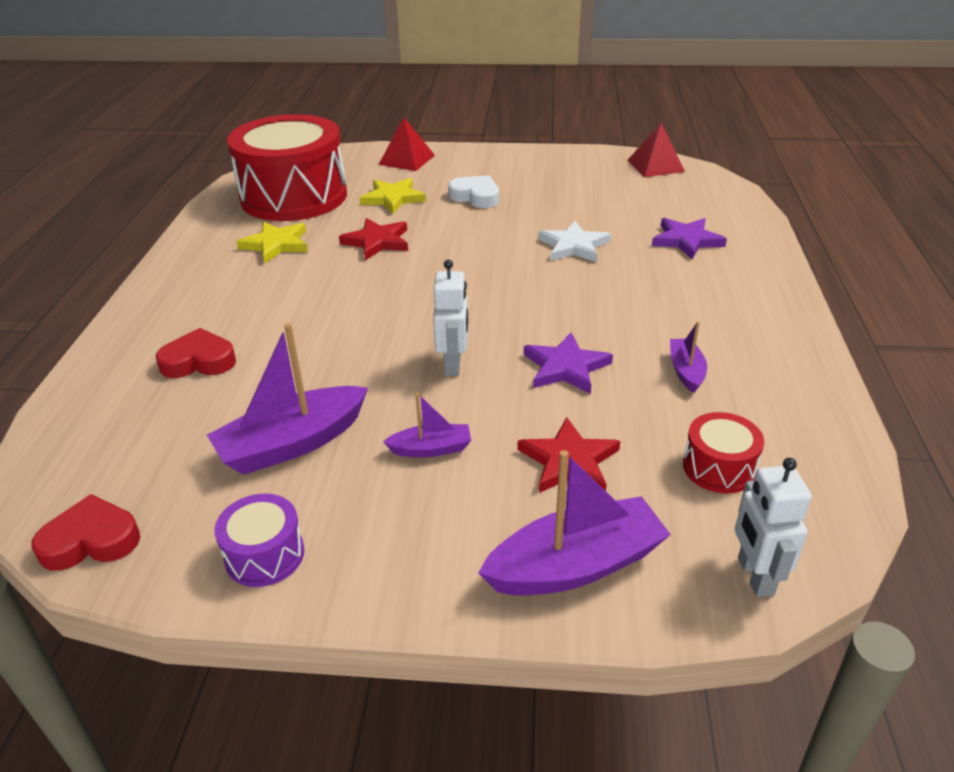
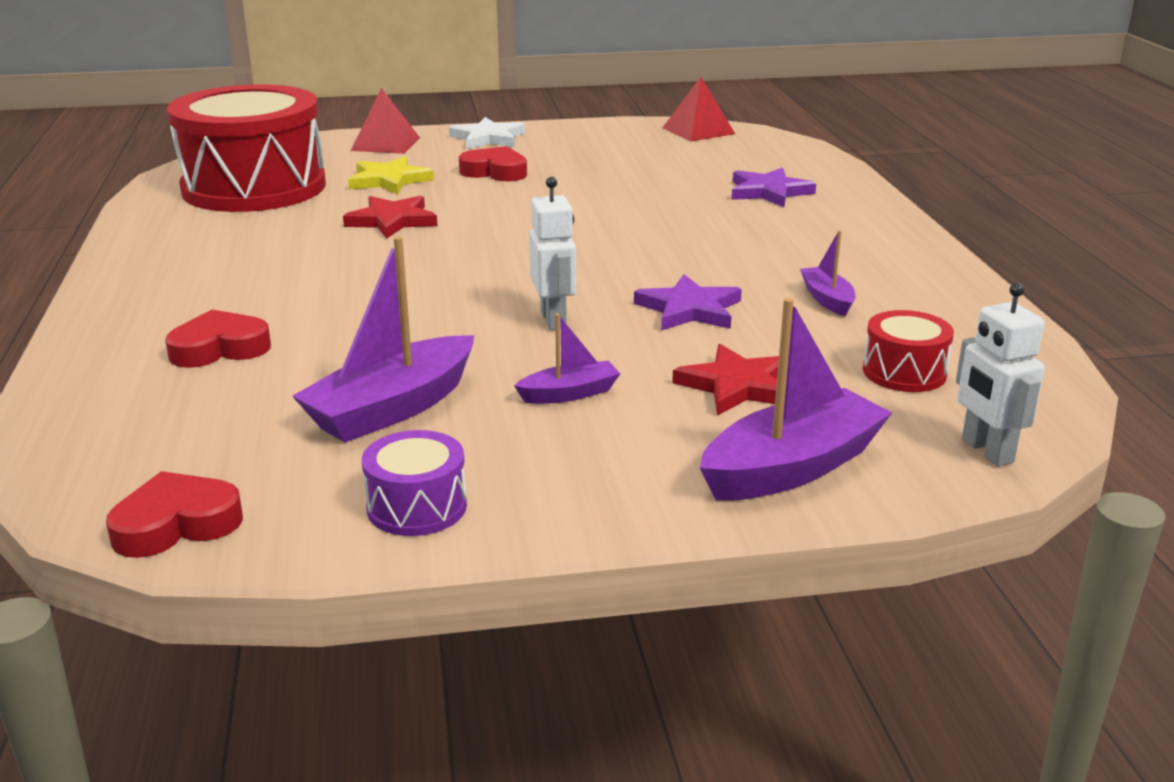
camera: 15 degrees left, 10 degrees down
yellow star [236,222,308,263] -> none
white heart [448,175,499,208] -> red heart [459,146,527,181]
white star [538,221,611,262] -> white star moved to [449,117,525,149]

